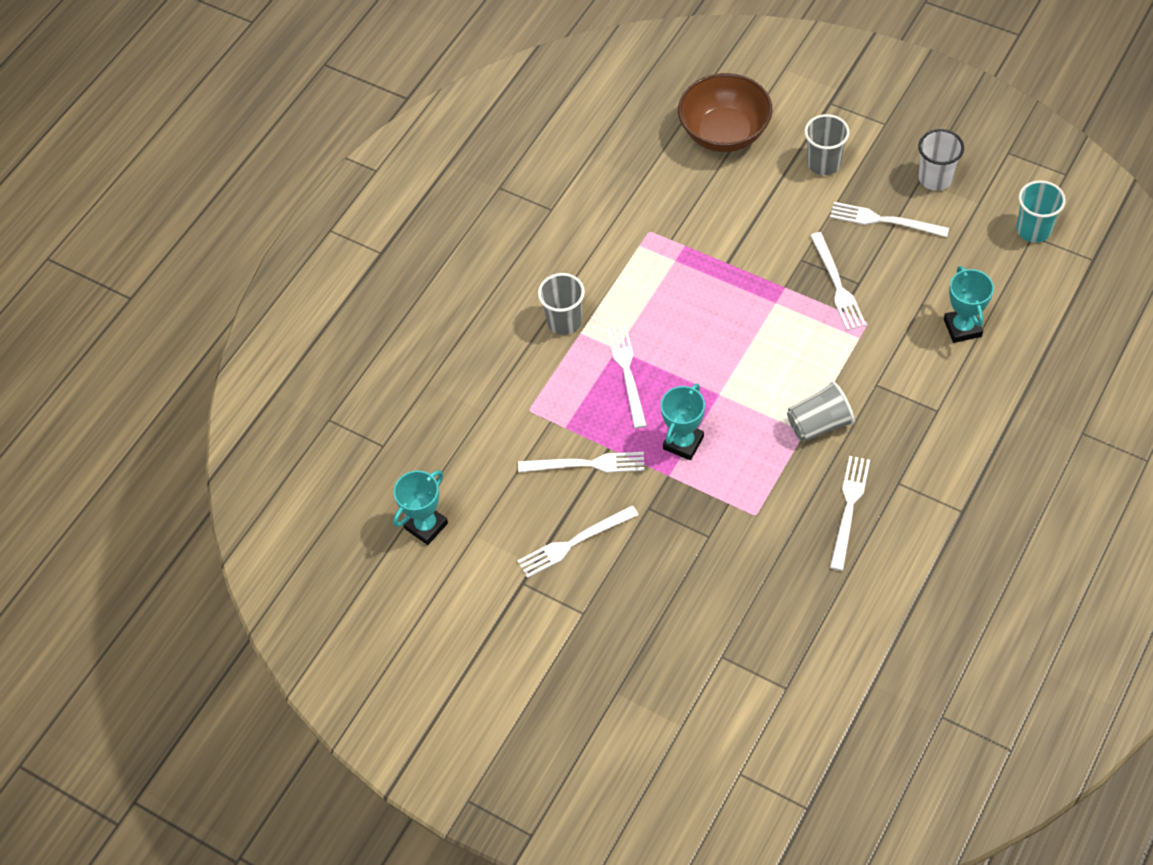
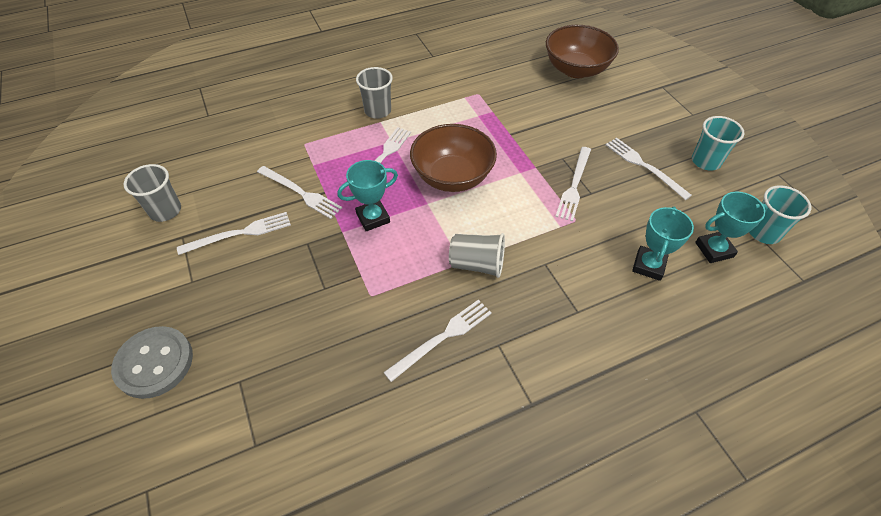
camera: 30 degrees right, 5 degrees down
turquoise trophy [393,470,448,545] -> turquoise trophy moved to [695,192,768,263]
white fork [517,505,638,578] -> white fork turned 150 degrees clockwise [177,212,291,255]
grey cup [804,114,850,175] -> grey cup moved to [123,164,181,222]
white cup [918,129,964,190] -> turquoise cup [692,116,745,171]
none -> grey button [111,326,193,399]
none -> brown bowl [410,124,497,192]

